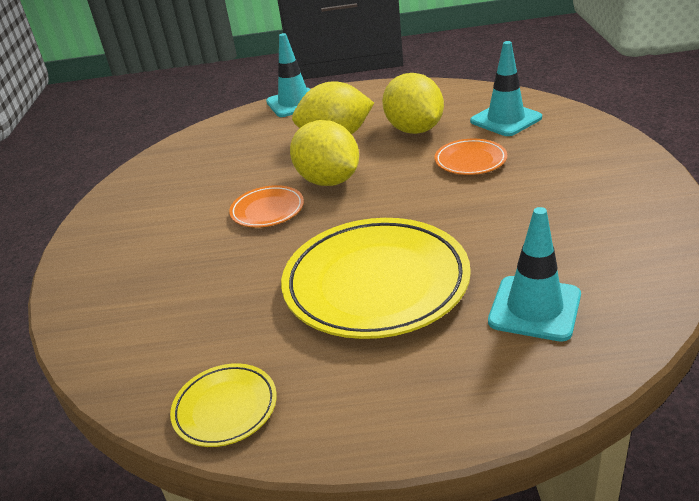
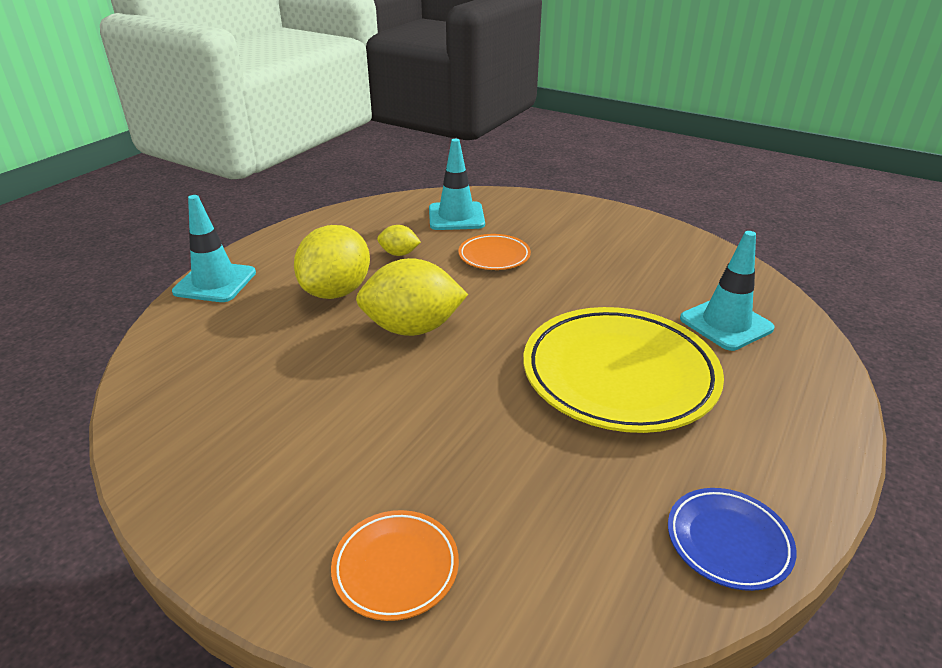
camera: 60 degrees left, 0 degrees up
yellow plate [170,363,277,447] -> blue plate [668,488,796,591]
orange plate [229,185,304,228] -> orange plate moved to [331,510,459,621]
yellow lemon [382,73,444,134] -> yellow lemon [377,225,421,256], size x0.48

